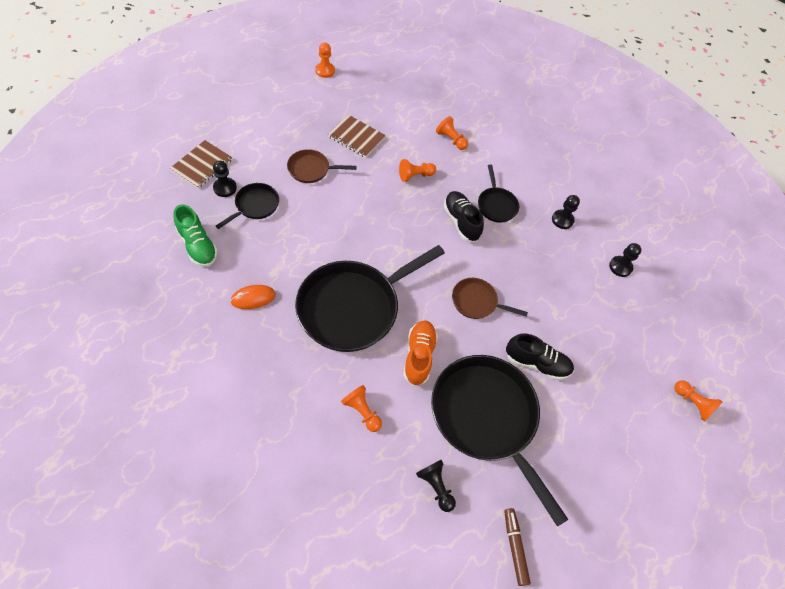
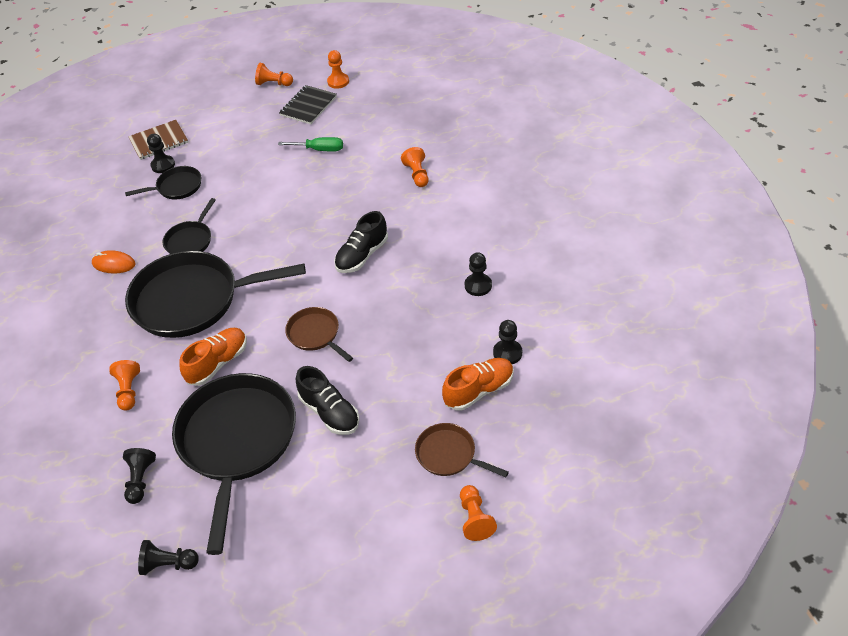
camera: 40 degrees right, 10 degrees down
green shoe [173,204,218,267] -> none
brown pan [287,149,356,183] -> brown pan moved to [415,423,509,477]
brown notebook [328,115,386,158] -> green screwdriver [278,137,343,151]
orange pawn [399,159,436,182] -> orange pawn moved to [255,63,293,86]
black shoe [443,191,484,242] -> black shoe turned 150 degrees counterclockwise [334,211,388,273]
black pan [478,165,519,223] -> black pan moved to [163,198,216,254]
brown marker [504,508,531,586] -> black pawn [138,540,199,575]
none -> black notebook [279,85,337,124]
none -> orange shoe [442,358,514,411]

